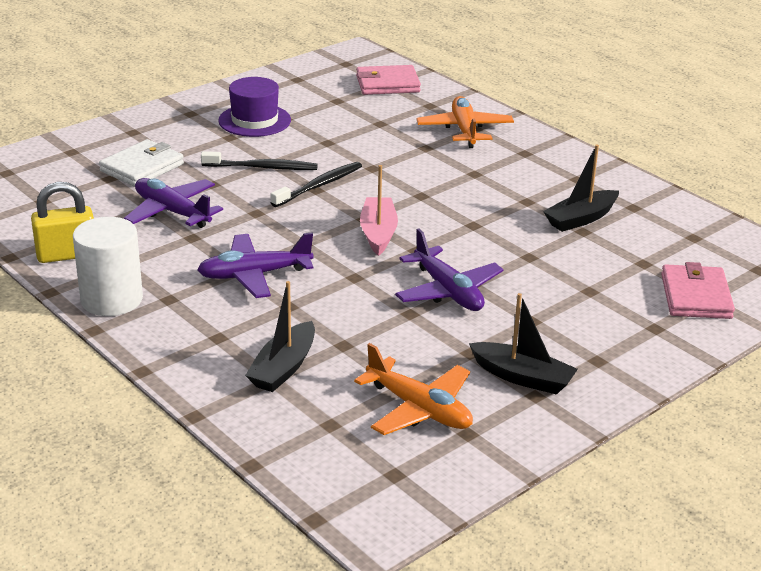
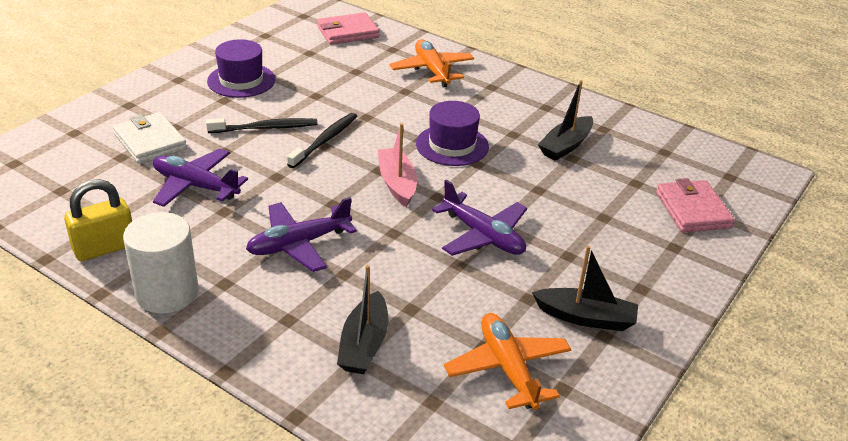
camera: 15 degrees left, 5 degrees up
white wallet [99,139,184,187] -> white wallet turned 60 degrees counterclockwise [113,112,187,164]
orange plane [354,343,473,435] -> orange plane turned 135 degrees counterclockwise [444,313,572,410]
none -> purple hat [416,101,489,166]

